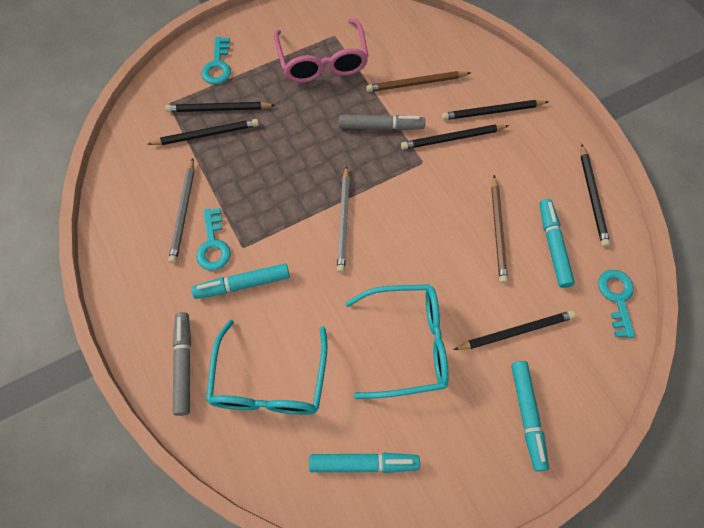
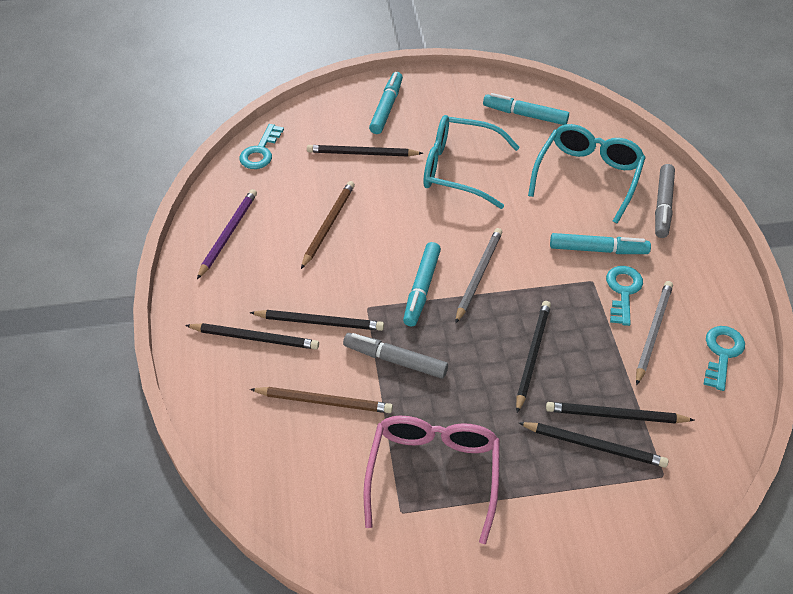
camera: 160 degrees left, 15 degrees down
turquoise key [202,37,231,84] -> turquoise key moved to [704,326,745,391]
turquoise marker [540,199,575,288] -> turquoise marker moved to [403,242,441,326]
black pencil [581,144,610,247] -> black pencil moved to [516,301,551,413]
none -> purple pencil [197,189,257,279]

